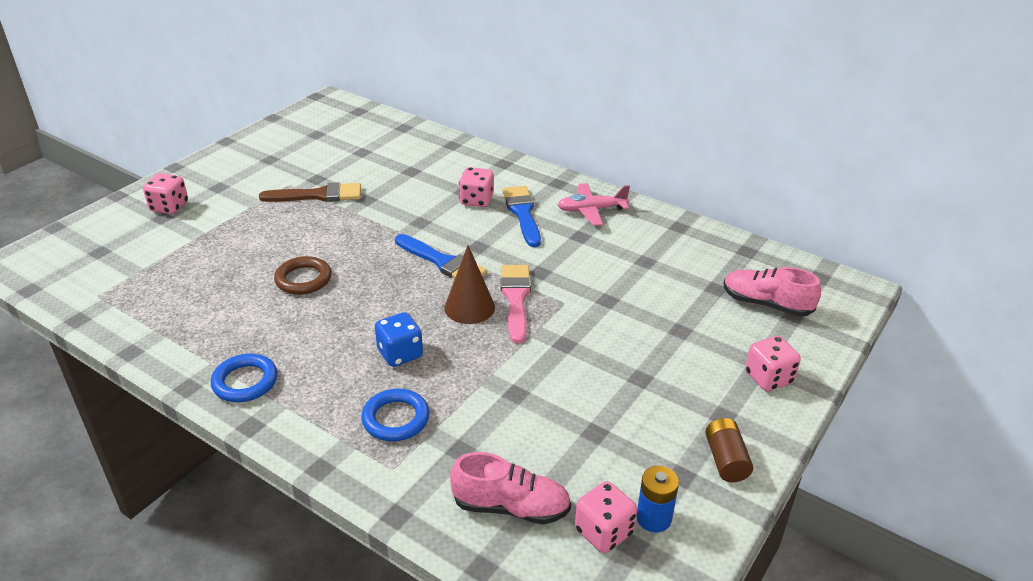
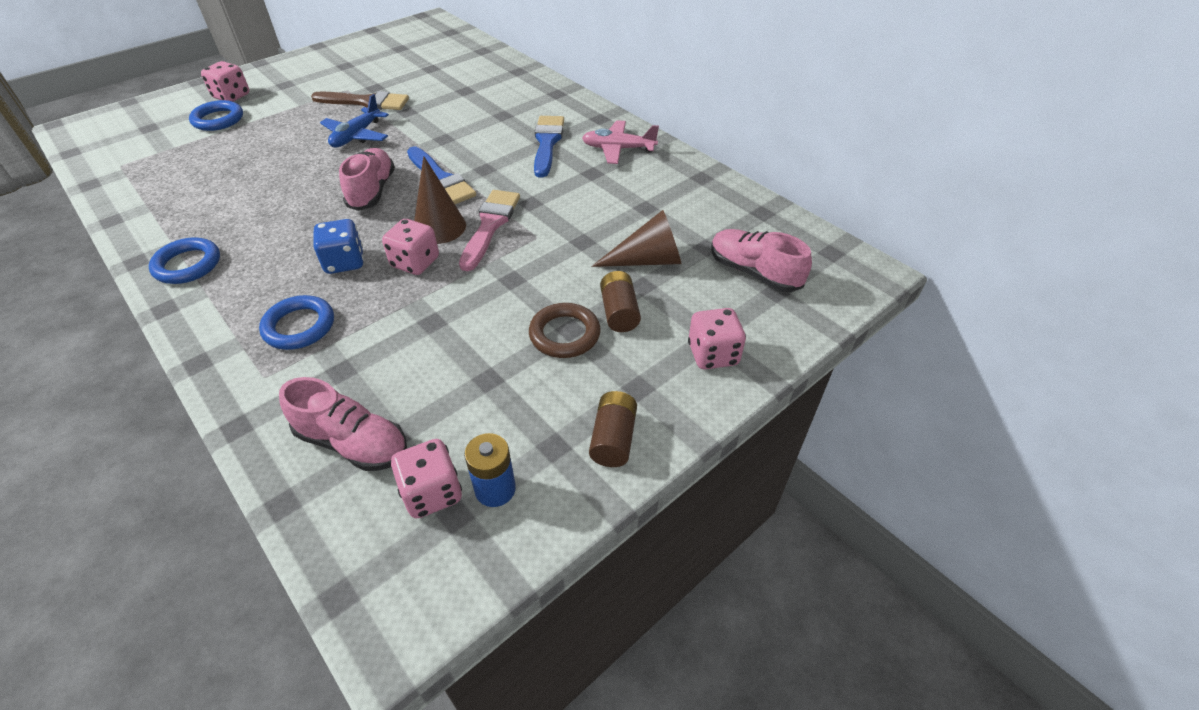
camera: 15 degrees right, 10 degrees up
brown ring [274,256,331,295] -> brown ring moved to [529,303,601,358]
pink dice [459,167,494,207] -> pink dice moved to [382,219,439,275]
none -> blue ring [189,100,243,131]
none -> blue plane [320,94,389,147]
none -> pink shoe [339,148,395,211]
none -> brown cone [591,210,682,267]
none -> brown battery [600,271,641,332]

